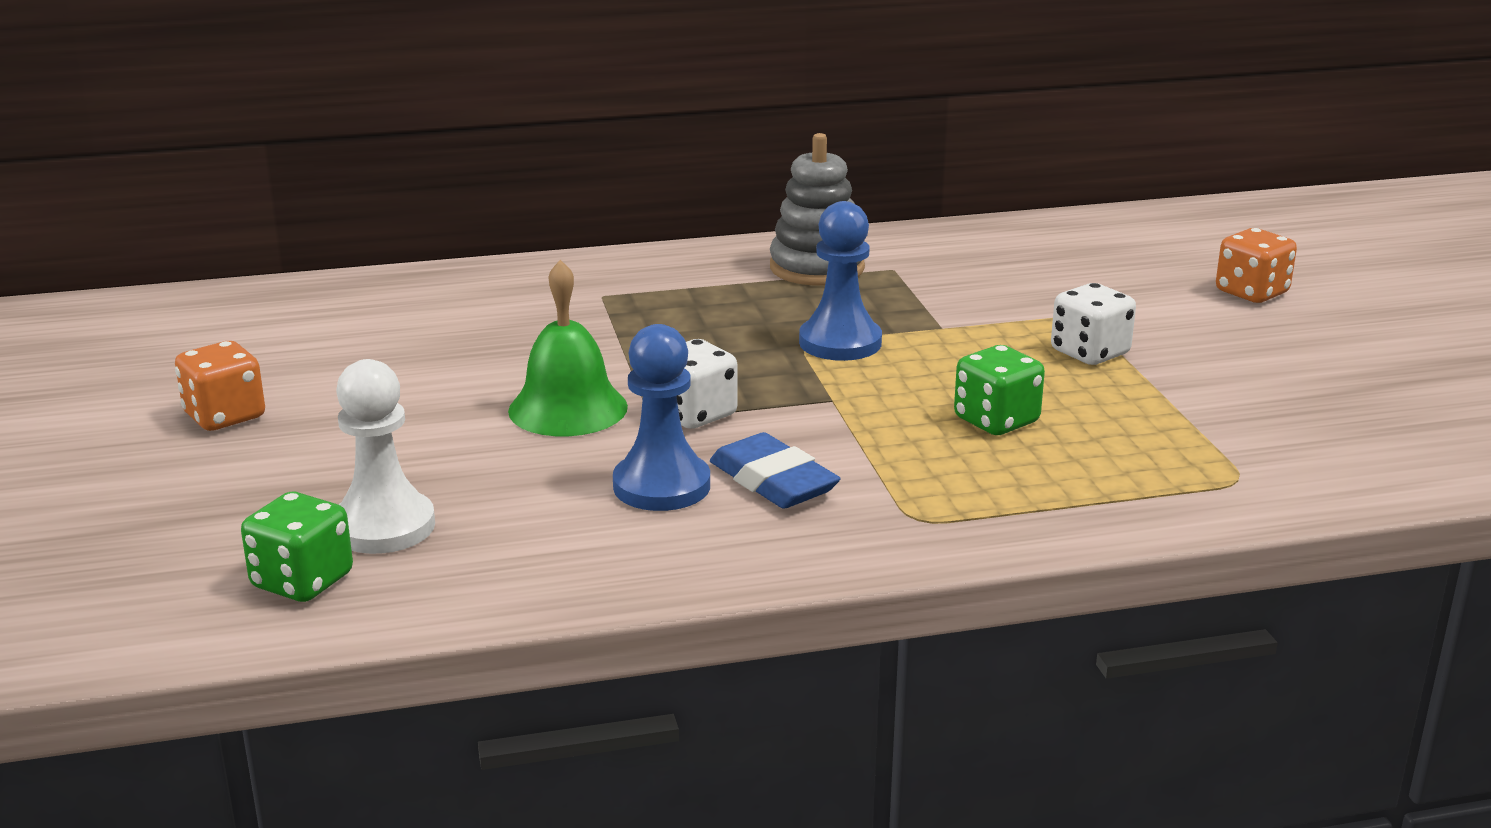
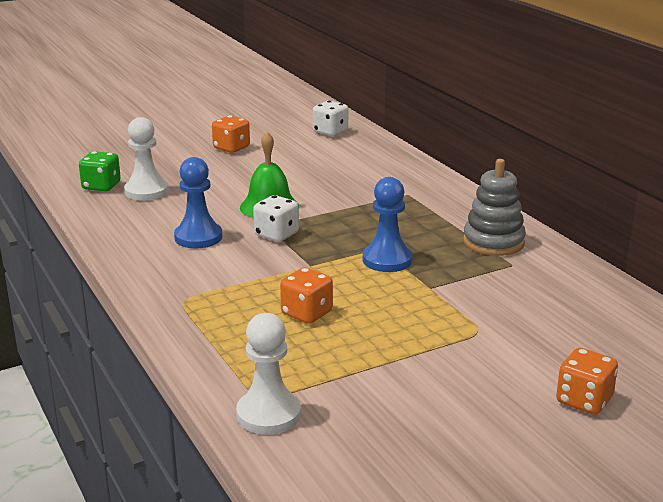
camera: 75 degrees right, 0 degrees up
blue eraser [710,432,840,509] -> none
green dice [954,345,1045,435] -> orange dice [280,267,333,324]
white dice [1051,283,1136,365] -> white dice moved to [313,101,348,136]
none -> white pawn [236,313,301,435]

